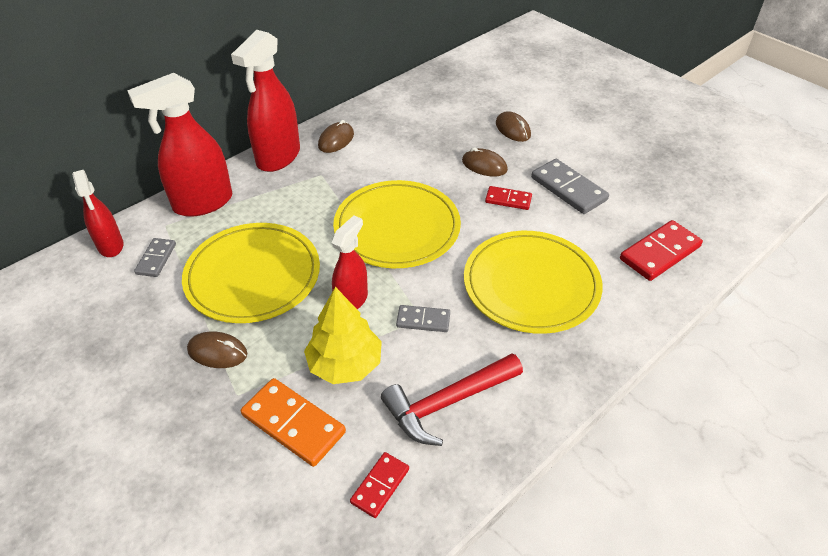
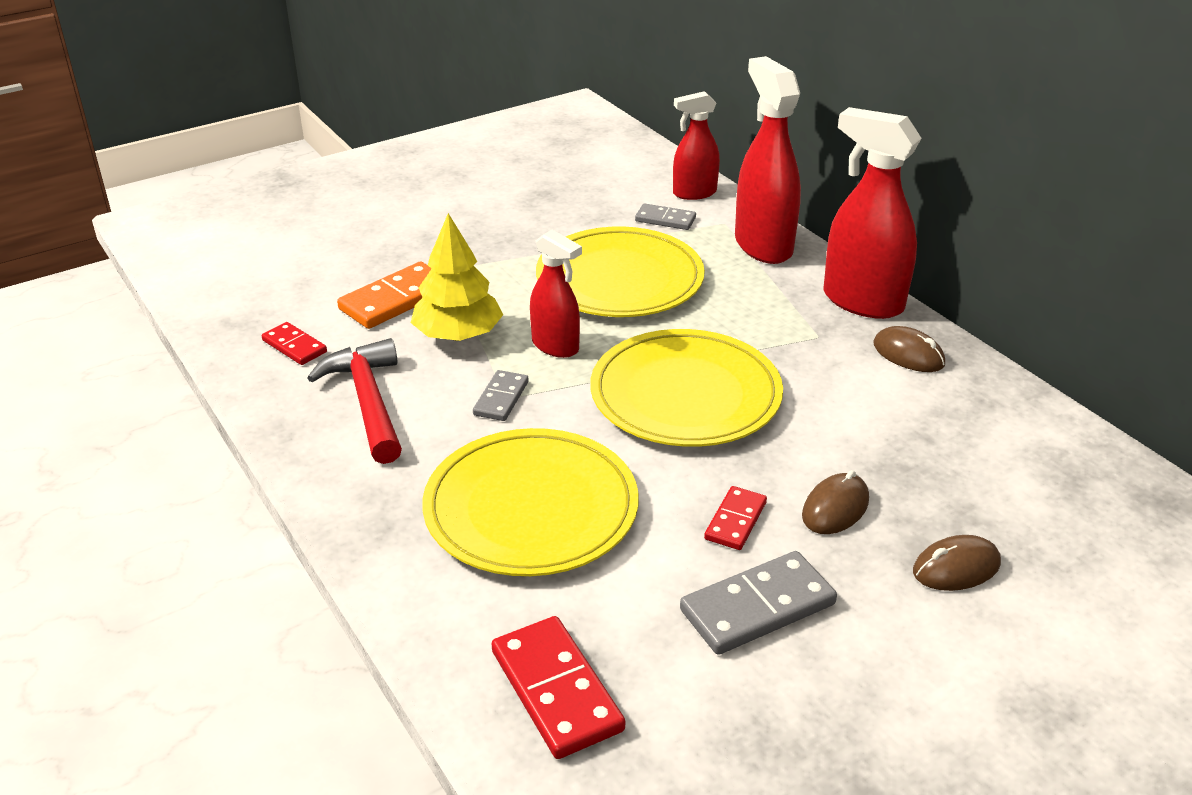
camera: 100 degrees right, 10 degrees down
brown mouse [187,332,248,368] -> none

